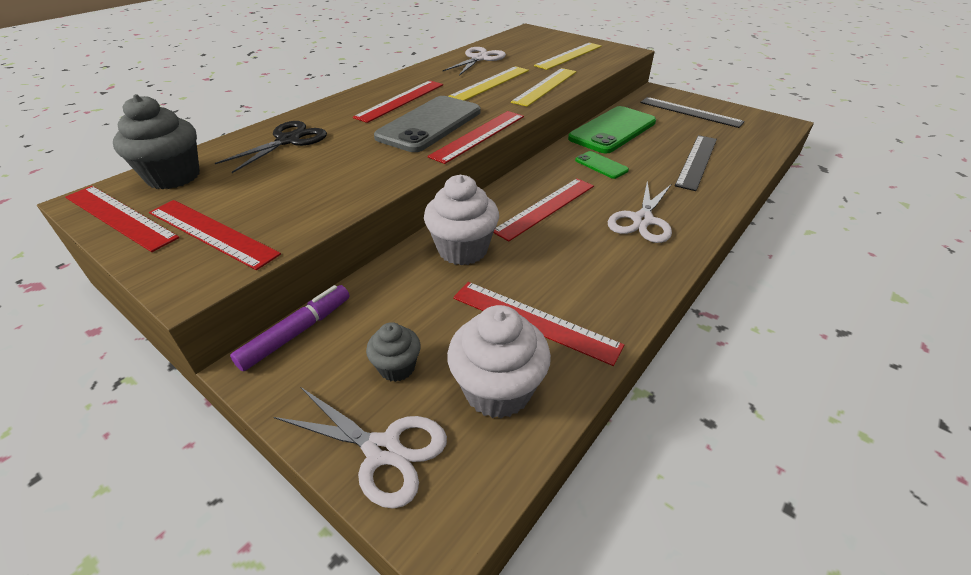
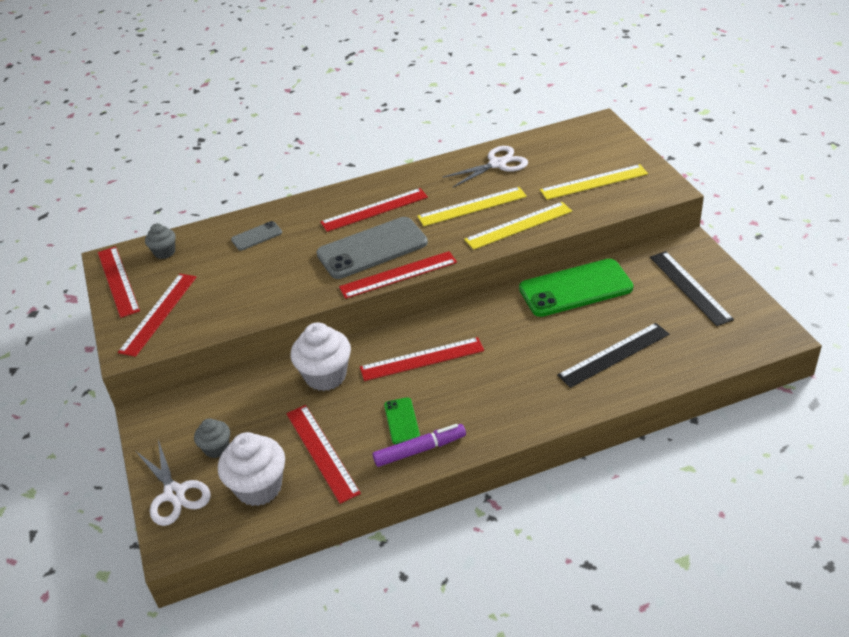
camera: 35 degrees right, 0 degrees up
grey cupcake [113,94,200,189] -> grey cupcake [145,223,176,259], size x0.57
red ruler [149,200,281,270] -> red ruler turned 45 degrees clockwise [118,274,197,357]
black scissors [215,121,327,173] -> grey phone [231,221,282,251]
purple marker [230,285,350,371] -> purple marker moved to [373,424,466,467]
green phone [575,151,629,179] -> green phone moved to [384,397,420,444]
white scissors [608,181,672,243] -> none

